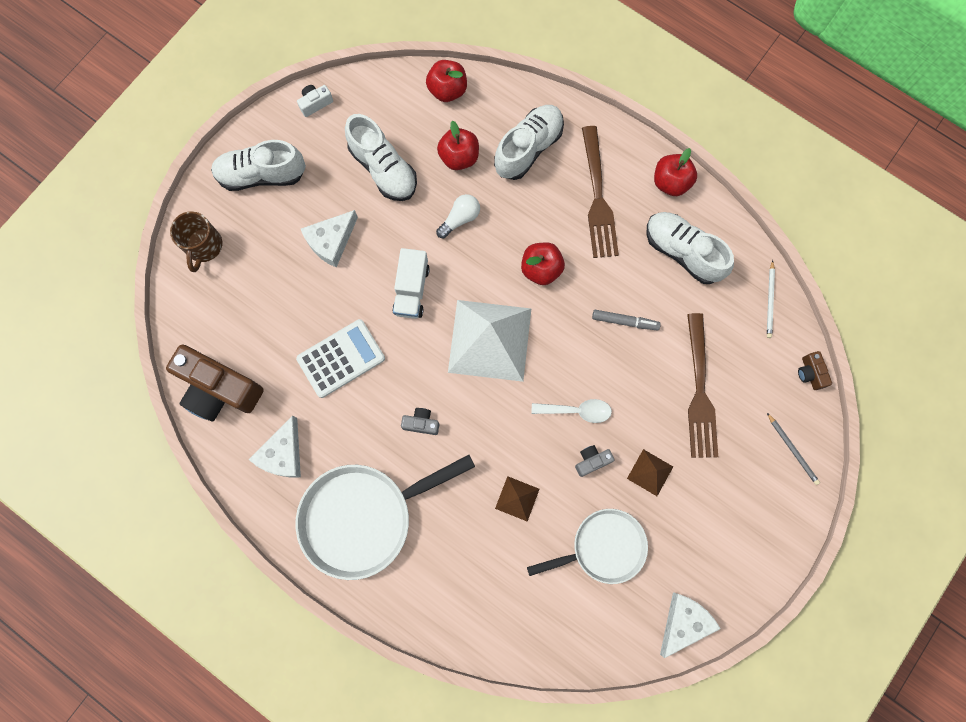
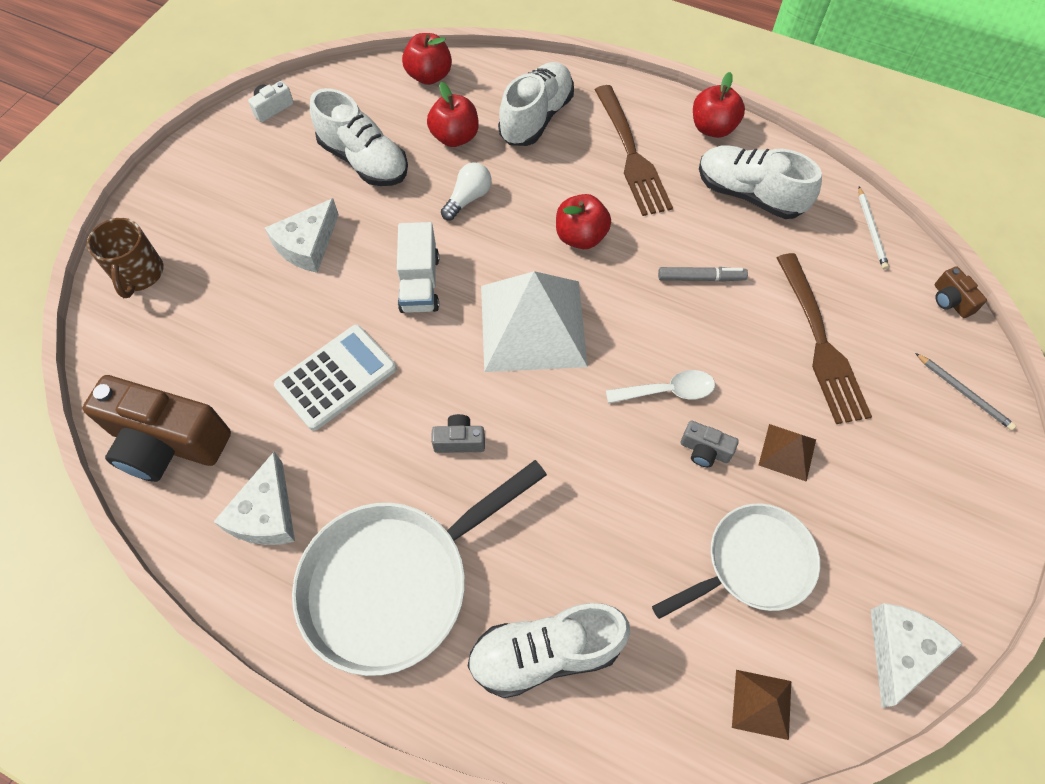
camera: 10 degrees left, 15 degrees down
white shoe [211,140,306,191] -> white shoe moved to [468,603,630,698]
brown pyramid [495,476,540,522] -> brown pyramid moved to [732,670,791,740]
grey camera [575,445,615,477] -> grey camera turned 120 degrees counterclockwise [681,420,739,467]

